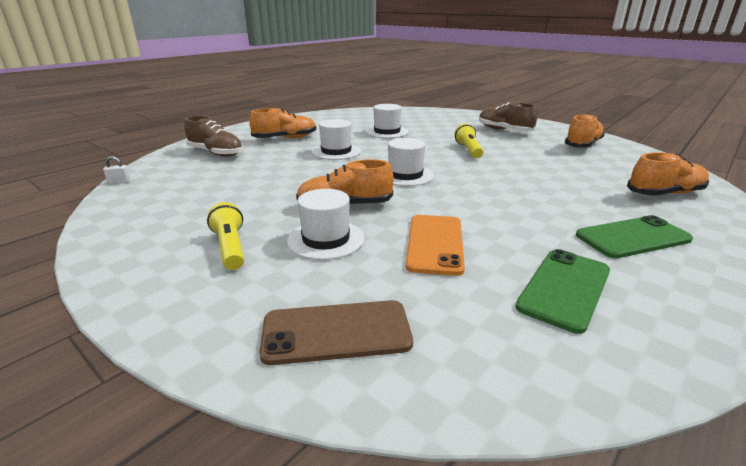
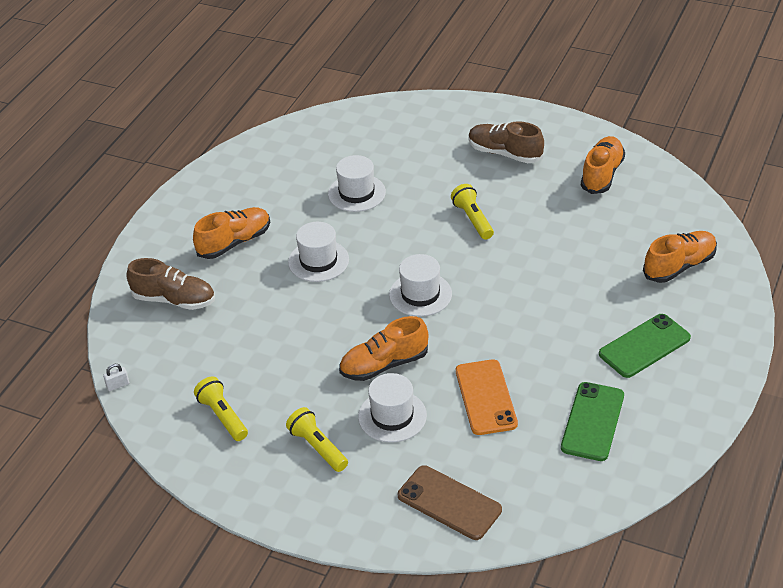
camera: 15 degrees left, 15 degrees up
brown phone [259,300,413,365] -> brown phone turned 60 degrees clockwise [398,465,502,540]
none -> yellow flashlight [194,376,248,441]

